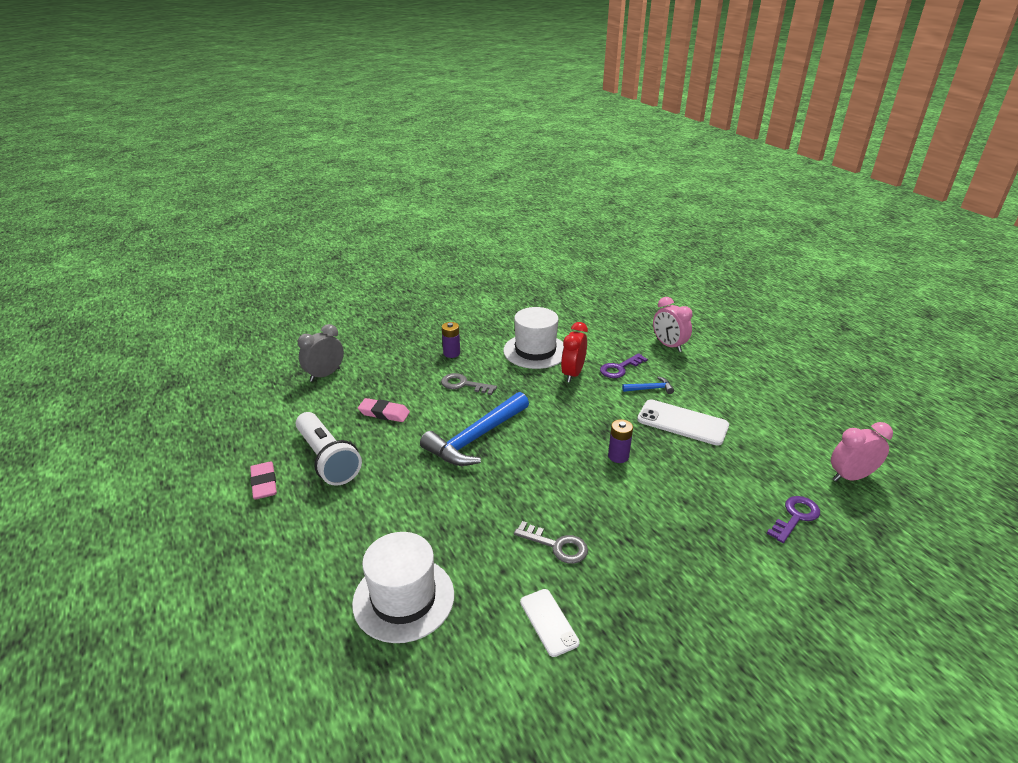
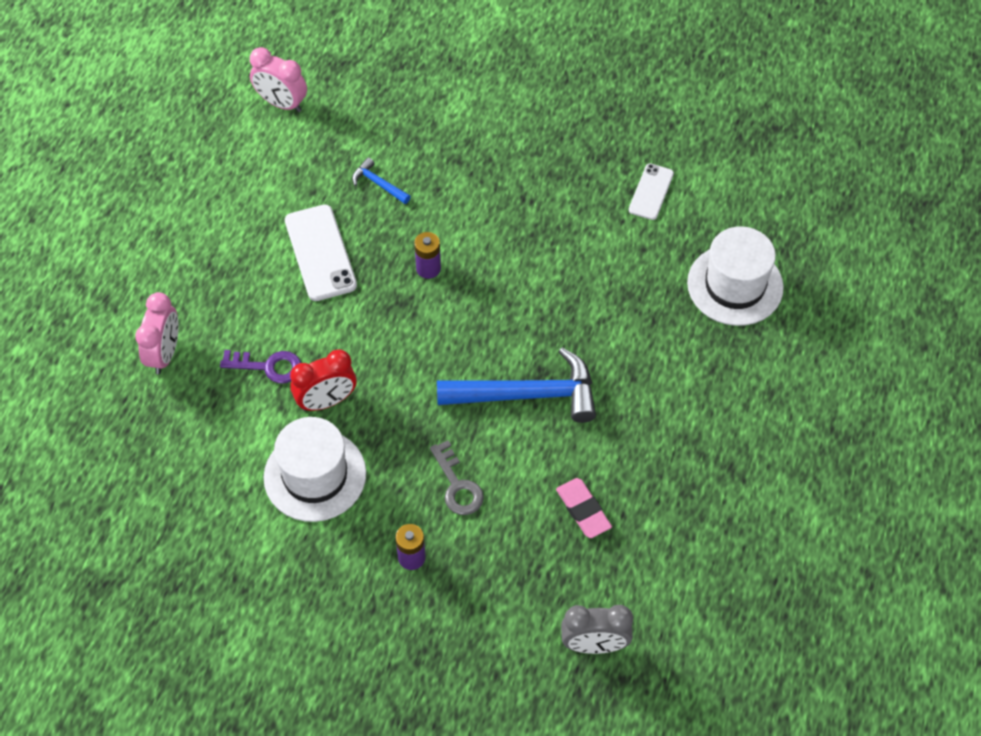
camera: 135 degrees left, 25 degrees up
pink eraser [250,461,277,499] -> none
white flashlight [296,412,362,486] -> none
grey key [514,521,588,564] -> none
blue hammer [622,377,674,394] -> blue hammer moved to [352,157,411,204]
purple key [767,496,820,543] -> none

